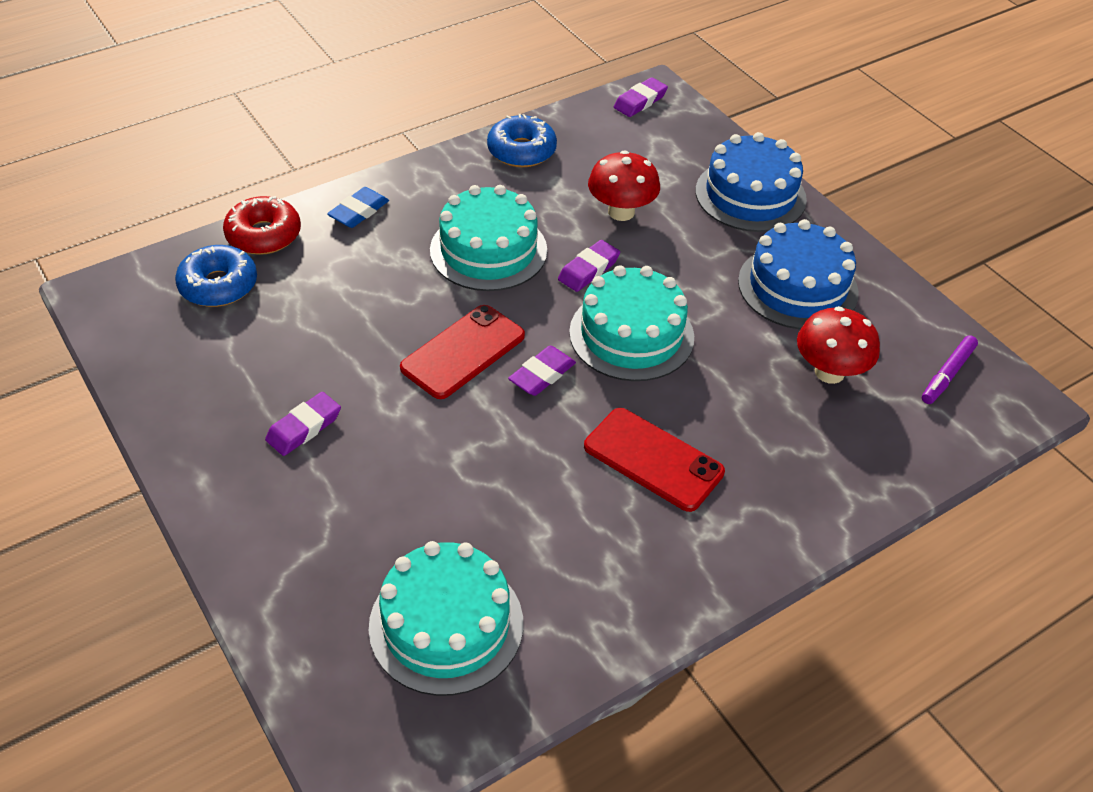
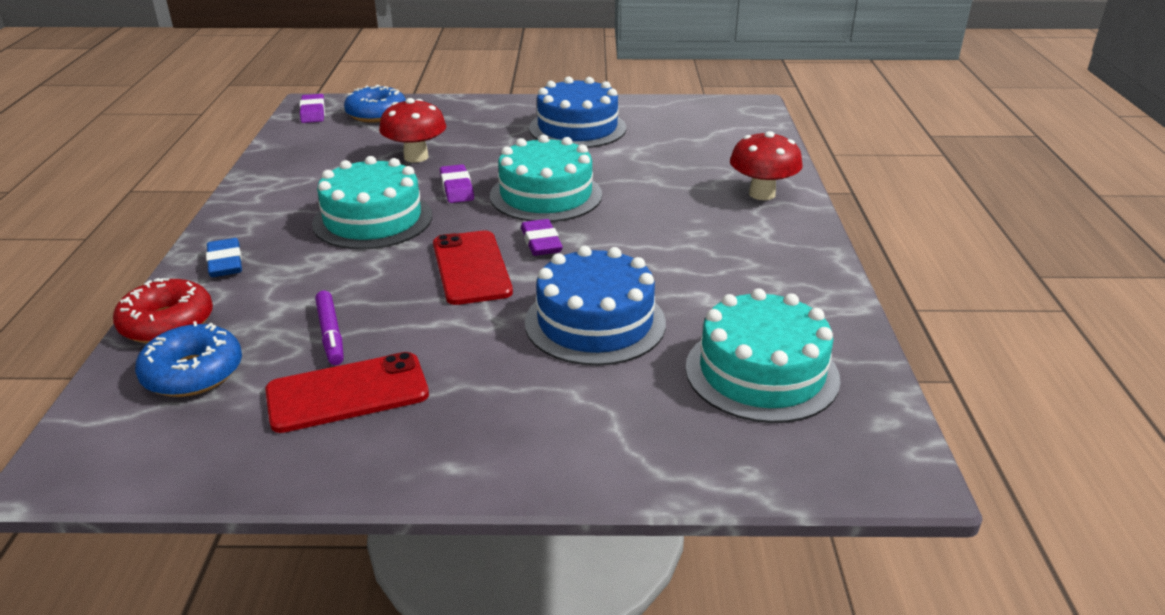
camera: 55 degrees left, 15 degrees down
purple eraser [265,392,341,456] -> none
blue donut [487,114,557,167] -> blue donut moved to [344,85,406,123]
red phone [584,408,725,512] -> red phone moved to [265,352,429,433]
blue cake [696,132,807,232] -> blue cake moved to [525,246,666,366]
red mushroom [797,306,880,384] -> red mushroom moved to [730,131,802,200]
purple marker [922,335,978,404] -> purple marker moved to [315,291,344,365]

